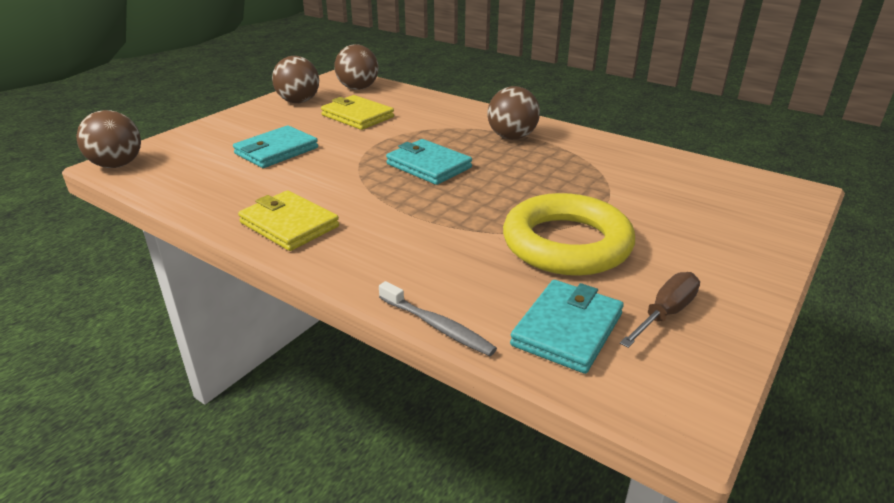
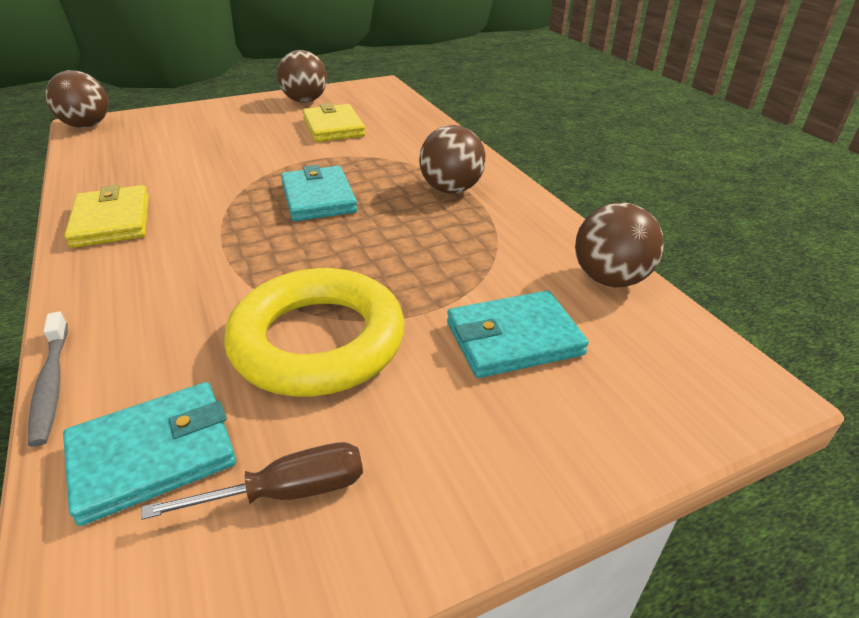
camera: 30 degrees right, 5 degrees up
turquoise wallet [233,126,318,168] -> turquoise wallet moved to [447,291,589,378]
brown ball [335,44,378,90] -> brown ball moved to [575,203,664,287]

